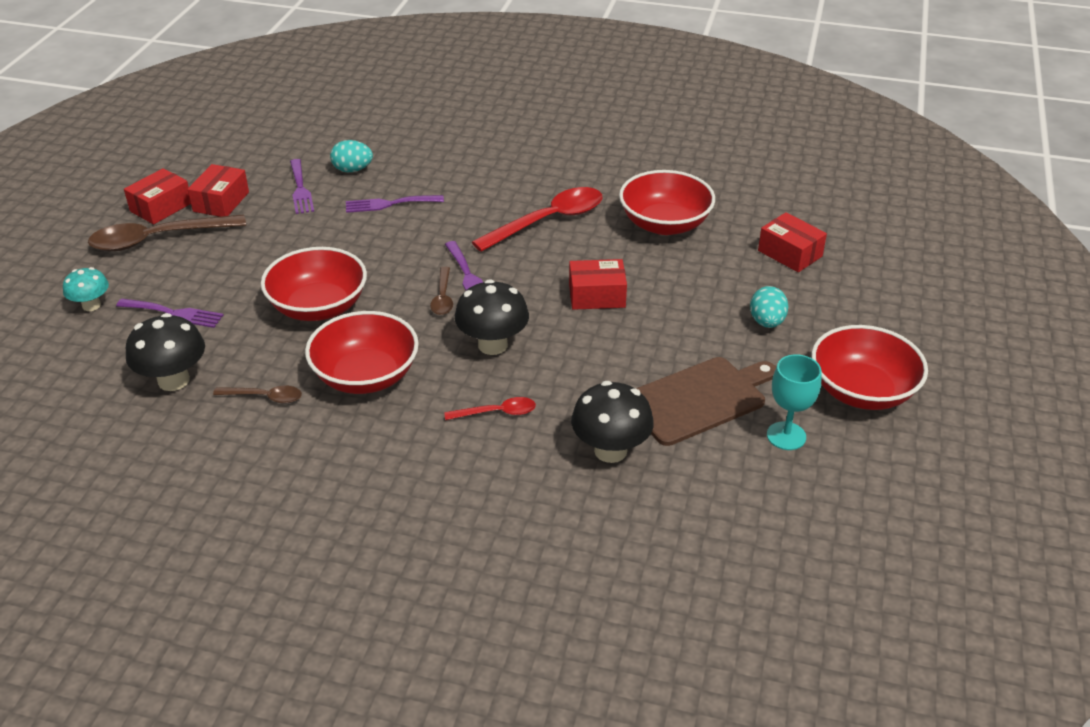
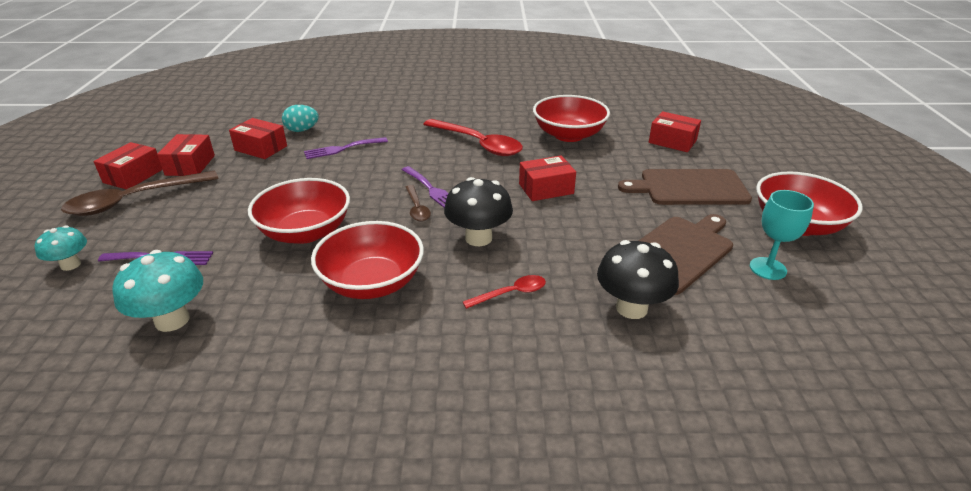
camera: 15 degrees left, 5 degrees down
black mushroom [126,313,205,391] -> turquoise mushroom [113,250,203,332]
brown spoon [213,386,302,404] -> none
purple fork [290,159,314,214] -> red box [229,118,287,159]
red spoon [472,187,602,252] -> red spoon turned 90 degrees clockwise [423,119,523,156]
turquoise egg [750,286,789,328] -> brown cutting board [618,169,752,205]

